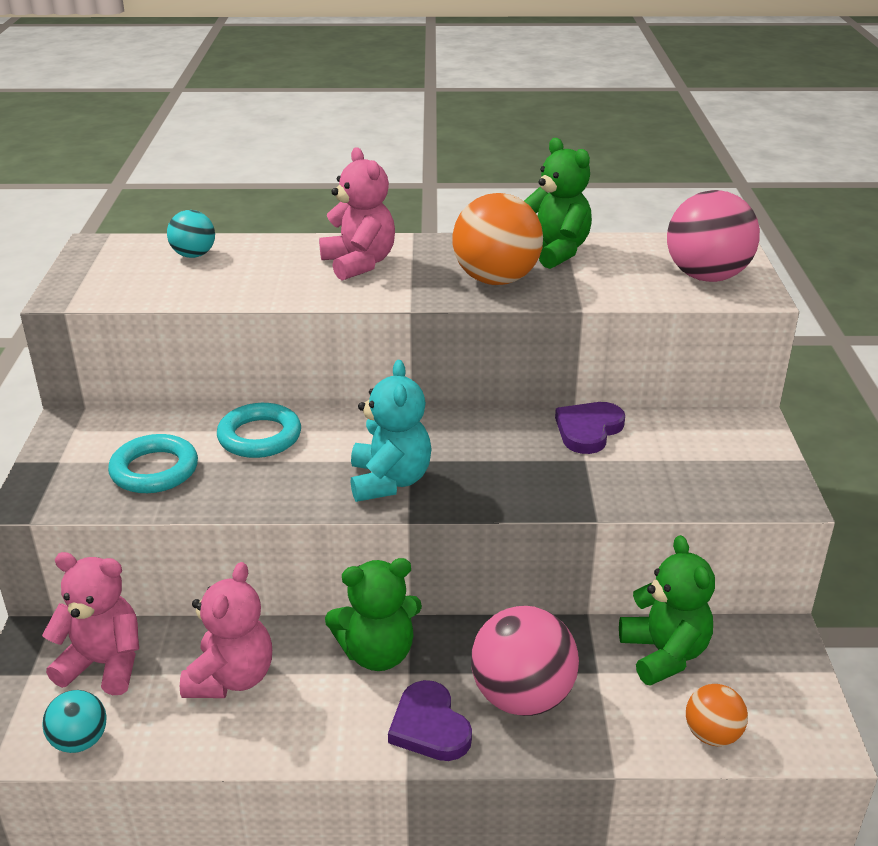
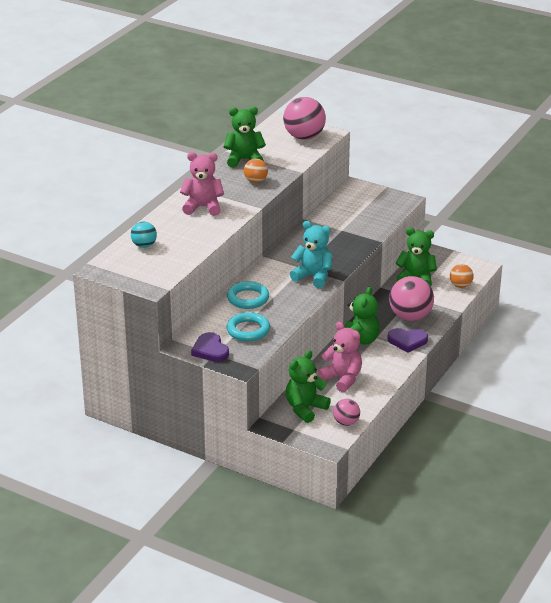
camera: 60 degrees left, 0 degrees up
pink teddy bear [42,552,139,695] -> green teddy bear [286,350,331,423]
turquoise ball [43,690,107,753] -> pink ball [333,399,360,426]
orange ball [452,193,543,285] -> orange ball [244,158,268,183], size x0.55
purple heart [555,402,625,454] -> purple heart moved to [191,332,229,362]

